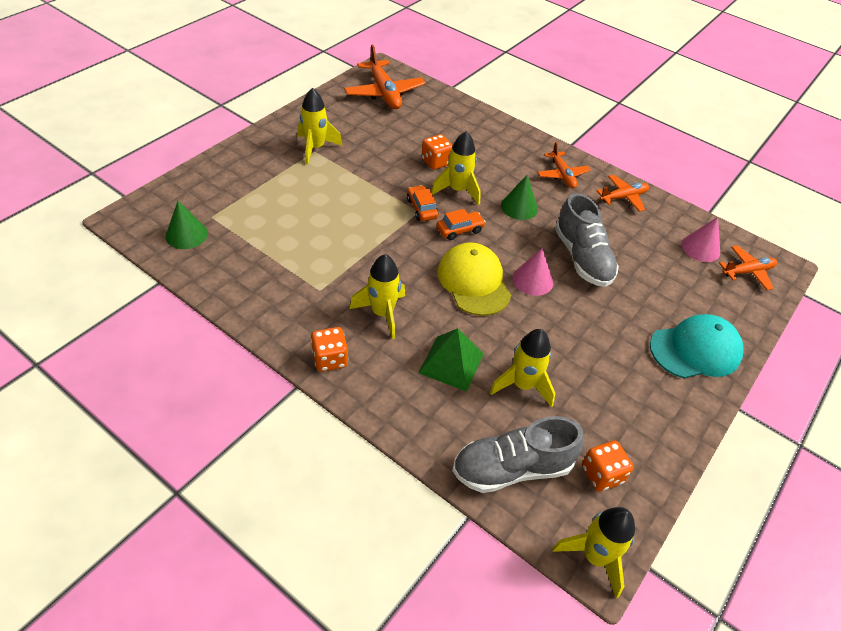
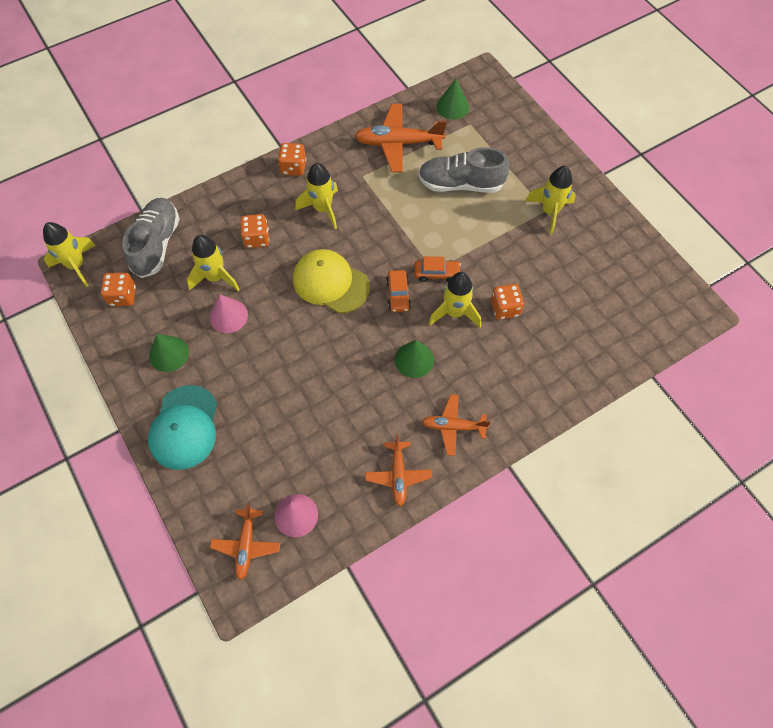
camera: 115 degrees right, 15 degrees up
orange plane [344,45,425,109] -> orange plane moved to [355,104,447,172]
green pyramid [418,328,484,392] -> orange dice [240,214,269,248]
yellow cap [437,242,511,316] -> yellow cap turned 150 degrees counterclockwise [293,249,370,313]
pink cone [513,248,553,296] -> pink cone moved to [209,295,248,333]
grey shoe [555,193,619,287] -> grey shoe moved to [418,147,510,193]
none -> green cone [149,334,189,372]

